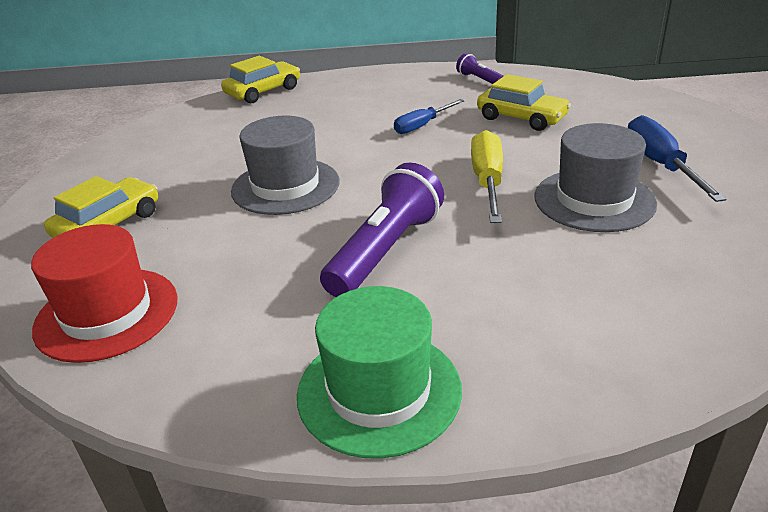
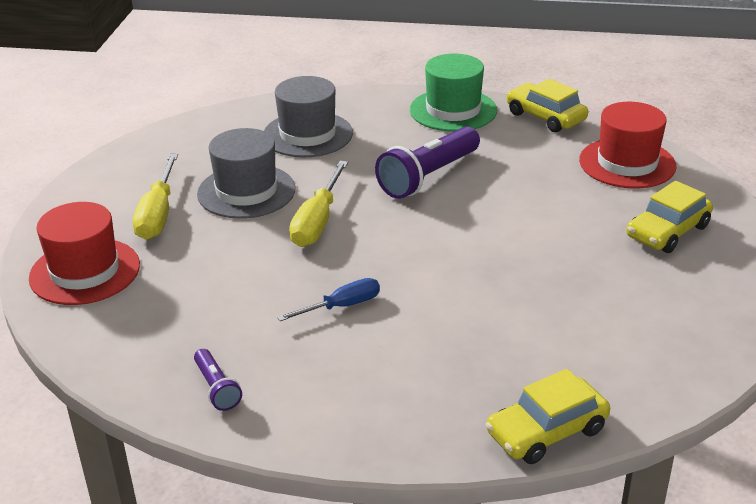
camera: 170 degrees left, 0 degrees up
grey hat [231,116,339,215] -> grey hat moved to [264,76,353,157]
yellow car [477,74,571,131] -> yellow car moved to [507,79,588,132]
blue screwdriver [628,115,727,202] -> yellow screwdriver [133,154,178,240]
none -> red hat [29,202,140,305]

